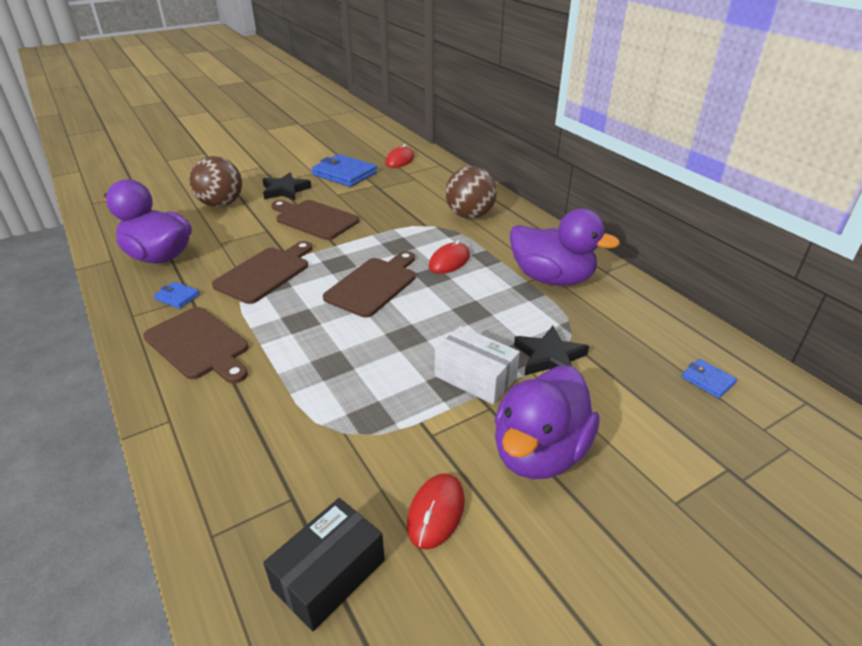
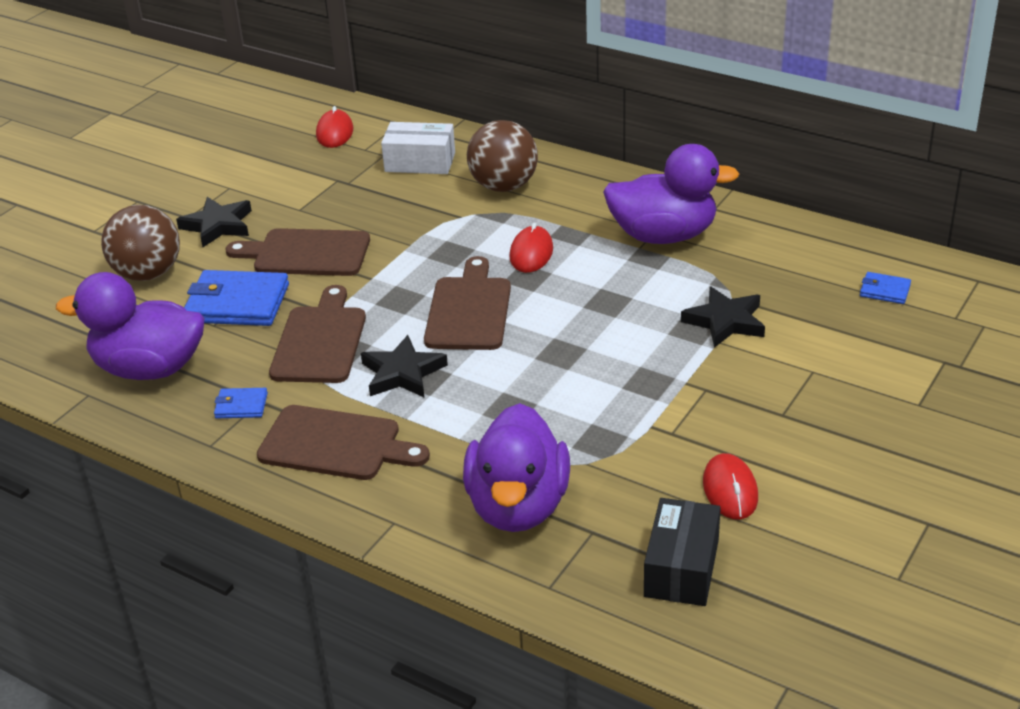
camera: 25 degrees left, 0 degrees up
blue wallet [311,154,377,187] -> blue wallet moved to [184,270,289,326]
white box [435,326,520,405] -> white box moved to [381,122,455,174]
purple duck [495,366,600,479] -> purple duck moved to [463,403,570,532]
none -> black star [361,335,448,397]

